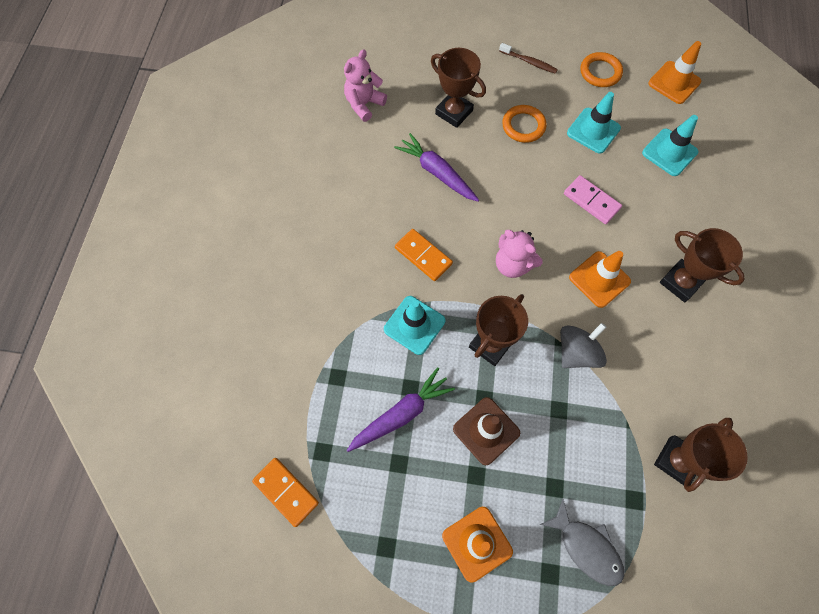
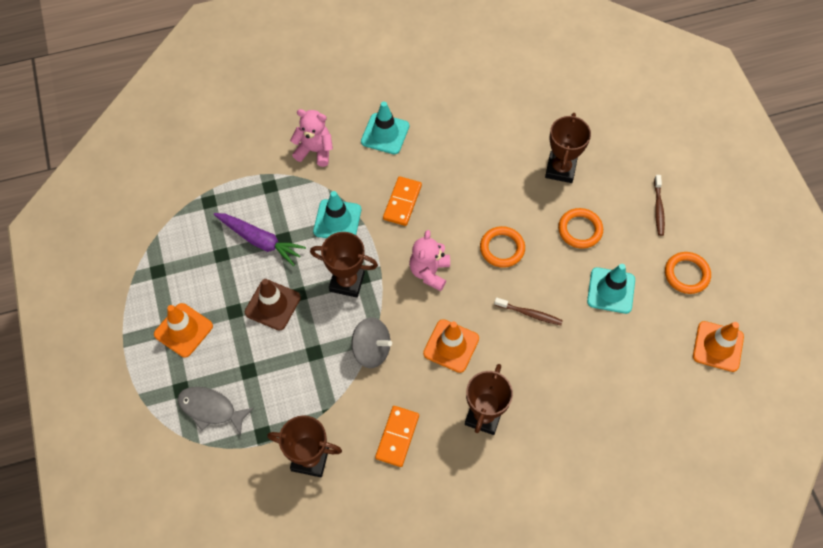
camera: 65 degrees right, 5 degrees down
orange domino [252,458,319,527] -> orange domino moved to [375,406,419,467]
pink teddy bear [344,49,387,122] -> pink teddy bear moved to [290,109,333,167]
purple carrot [394,133,479,202] -> none
grey fish [540,499,624,586] -> grey fish turned 90 degrees clockwise [177,387,254,435]
pink domino [564,175,622,224] -> brown toothbrush [494,297,563,326]
turquoise traffic cone [642,115,698,176] -> turquoise traffic cone moved to [361,102,409,154]
none -> orange ring [480,226,525,268]

